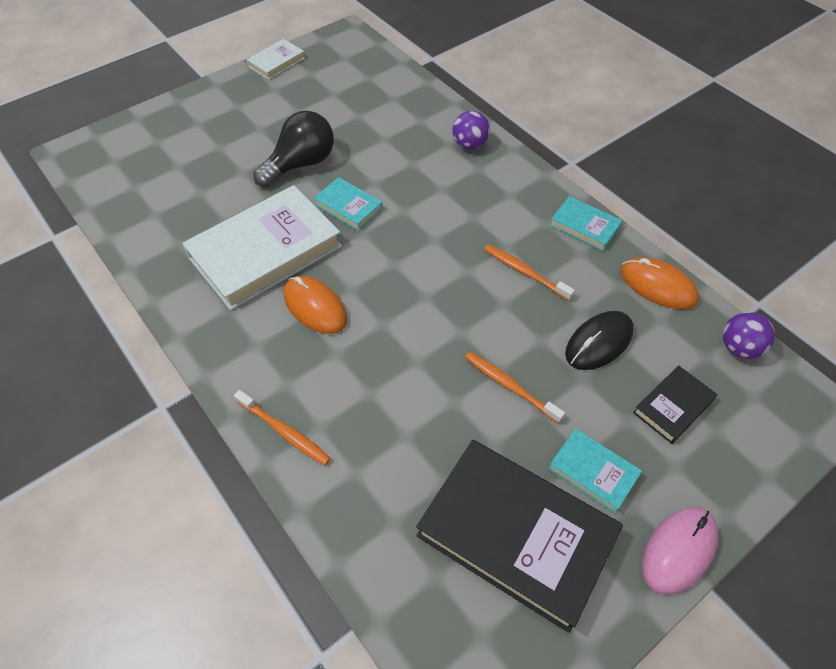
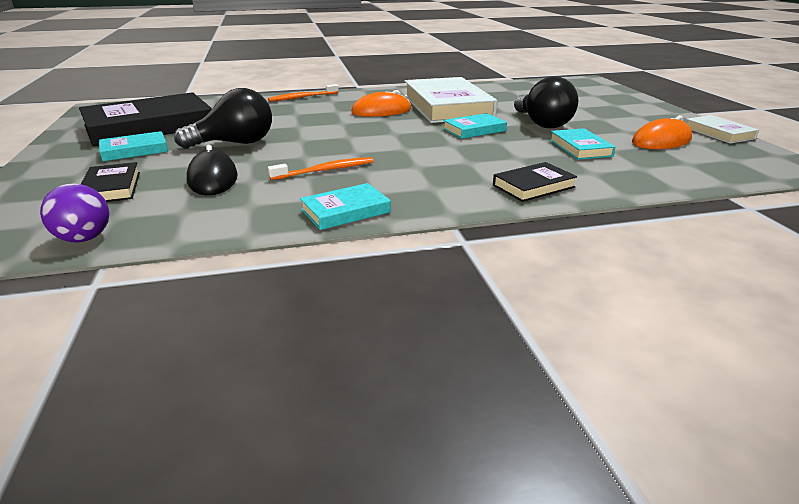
camera: 115 degrees right, 25 degrees down
purple ball [452,111,490,150] -> black book [493,162,577,202]
orange toothbrush [465,352,565,423] -> black light bulb [174,88,272,149]
orange mouse [620,257,699,309] -> orange mouse moved to [632,115,692,149]
pink mouse [642,507,719,595] -> none
none -> turquoise book [550,128,615,160]

